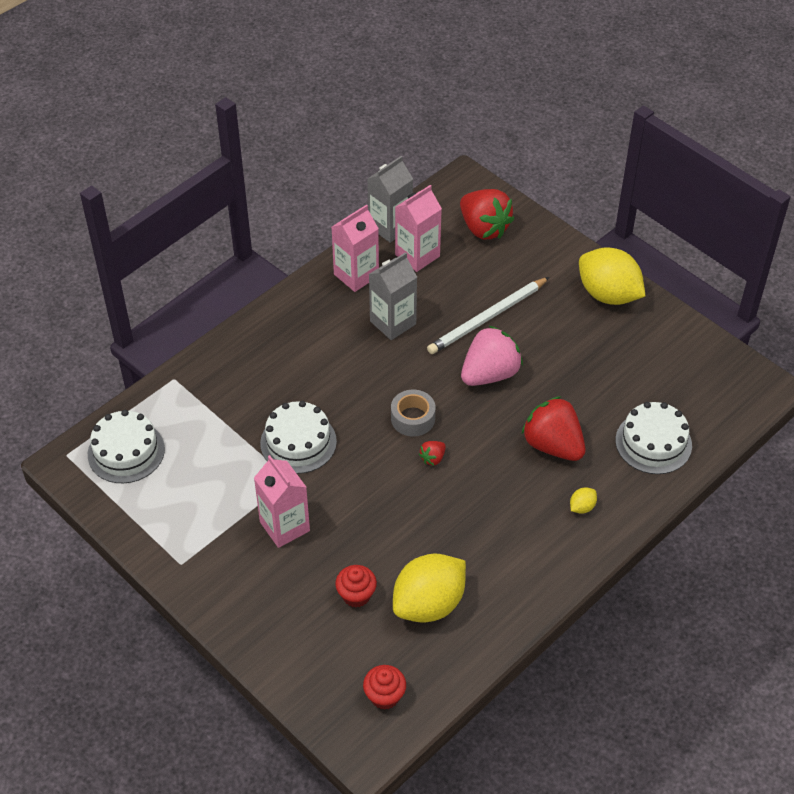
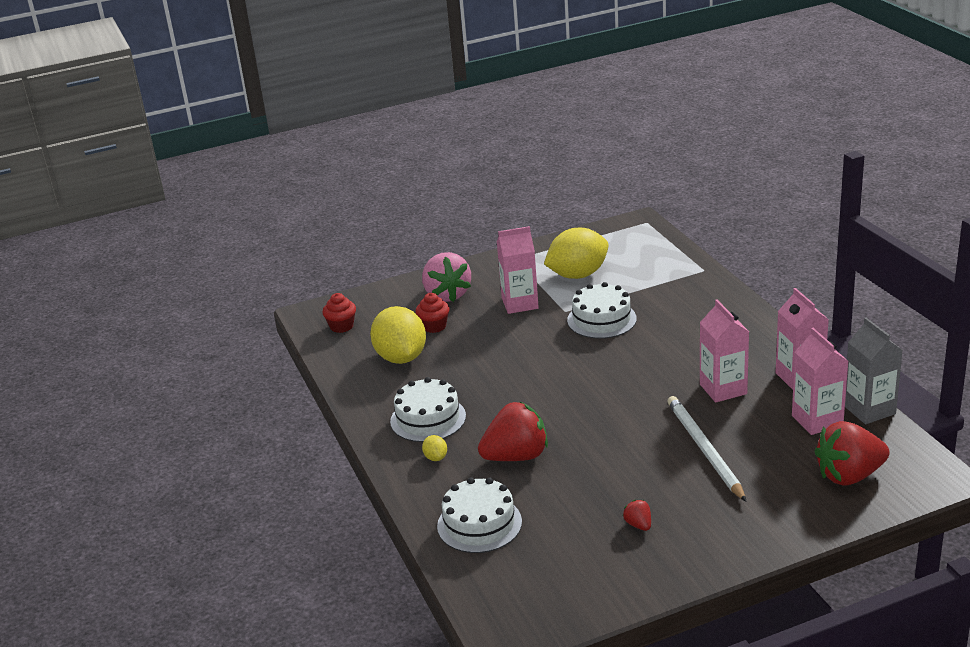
camera: 115 degrees right, 20 degrees down
white cake [88,410,165,483] -> white cake moved to [390,377,466,442]
grey carton [369,252,417,340] -> pink carton [700,300,749,403]
grey tape [391,390,436,436] -> none
red strawberry [419,441,446,465] -> red strawberry moved to [623,500,651,531]
pink strawberry [461,325,523,386] -> pink strawberry moved to [422,252,471,302]
yellow lemon [579,247,646,305] -> yellow lemon moved to [544,228,609,279]

